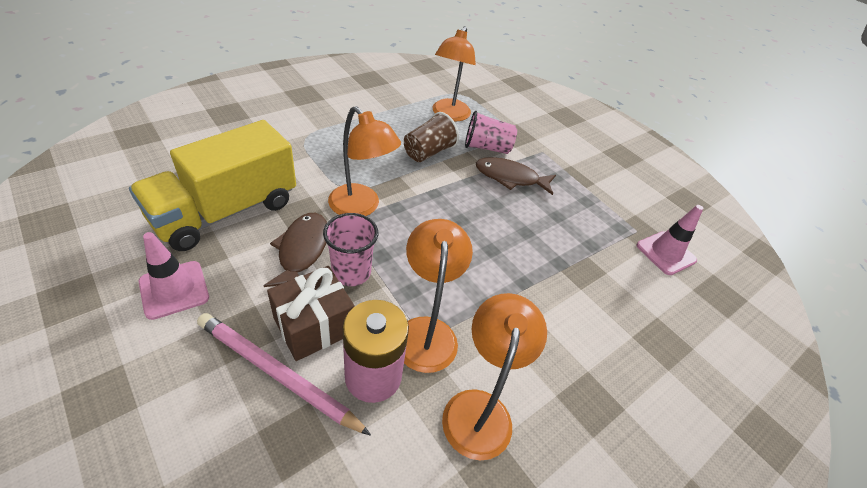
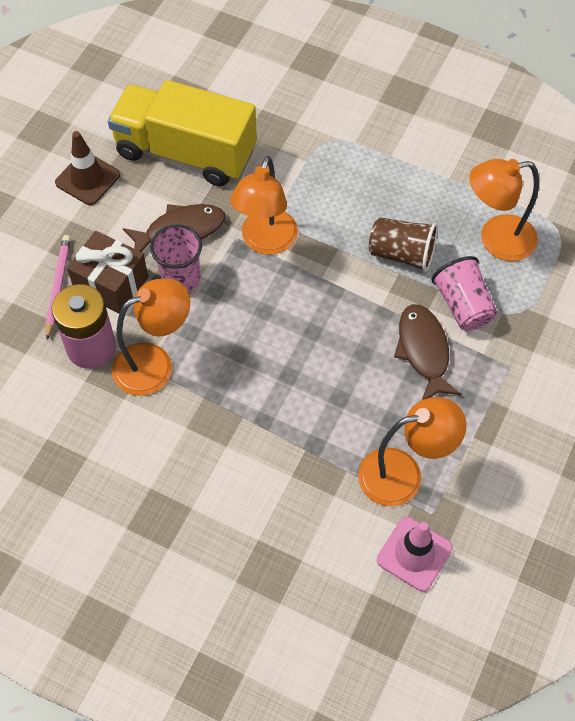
camera: 70 degrees right, 15 degrees up
pink traffic cone [139,232,209,320] -> brown traffic cone [55,131,120,205]
pink pencil [197,313,371,436] -> pink pencil [46,235,71,340], size x0.67
orange lamp [442,293,547,461] -> orange lamp moved to [358,397,466,506]

